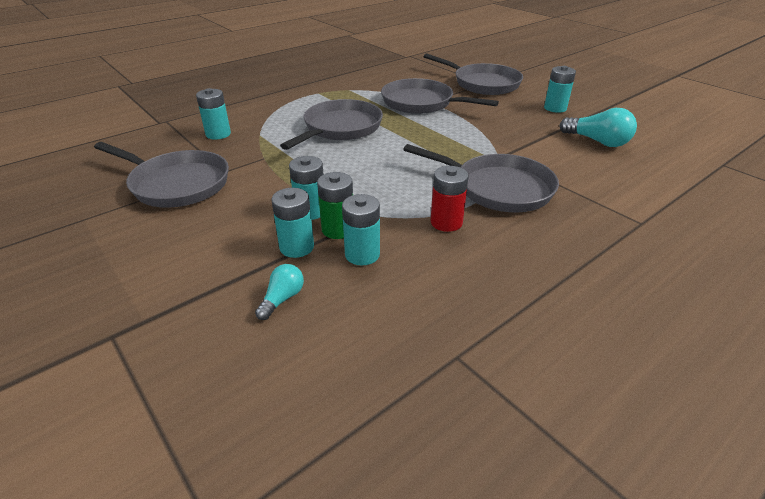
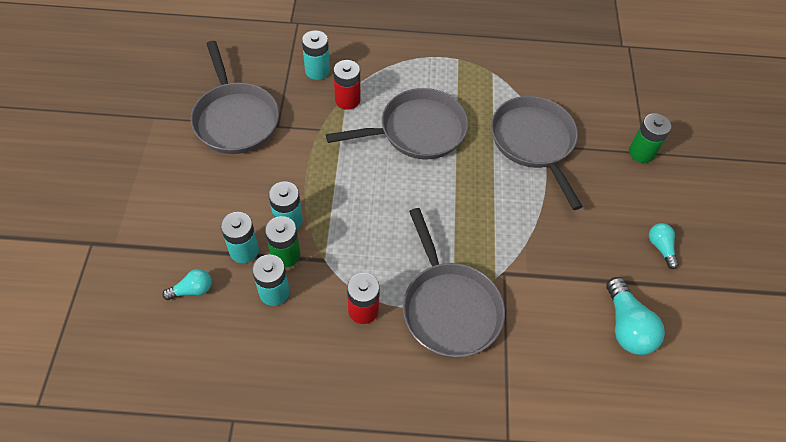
camera: 40 degrees right, 20 degrees up
grey pan [423,53,523,95] -> green battery [629,113,671,163]
turquoise battery [544,66,576,113] -> turquoise light bulb [649,223,679,269]
none -> red battery [333,60,360,110]

